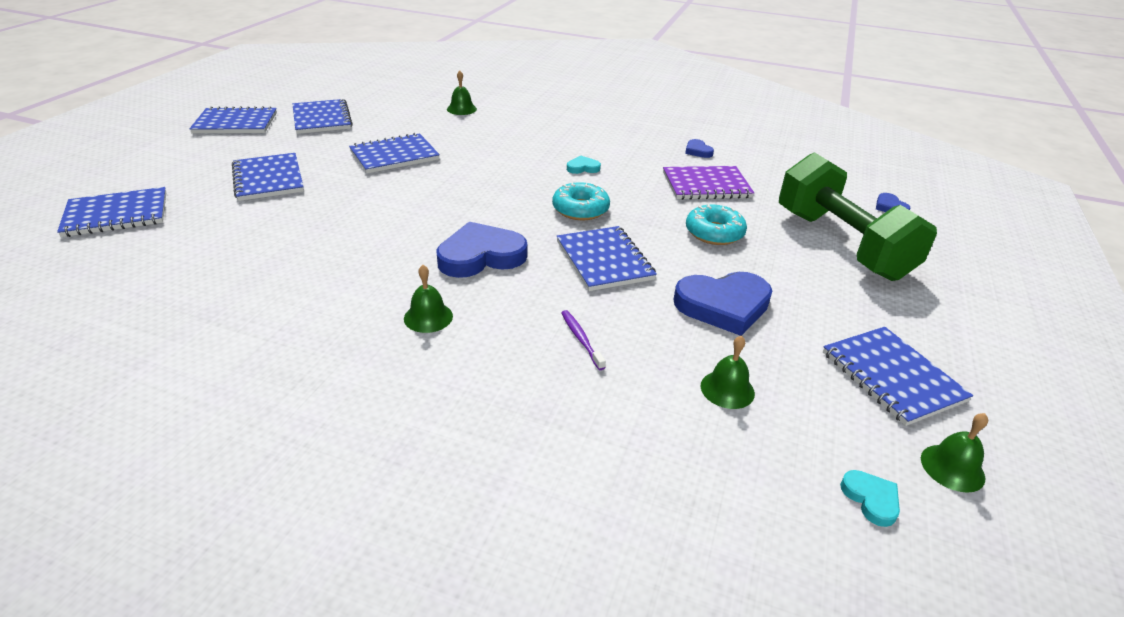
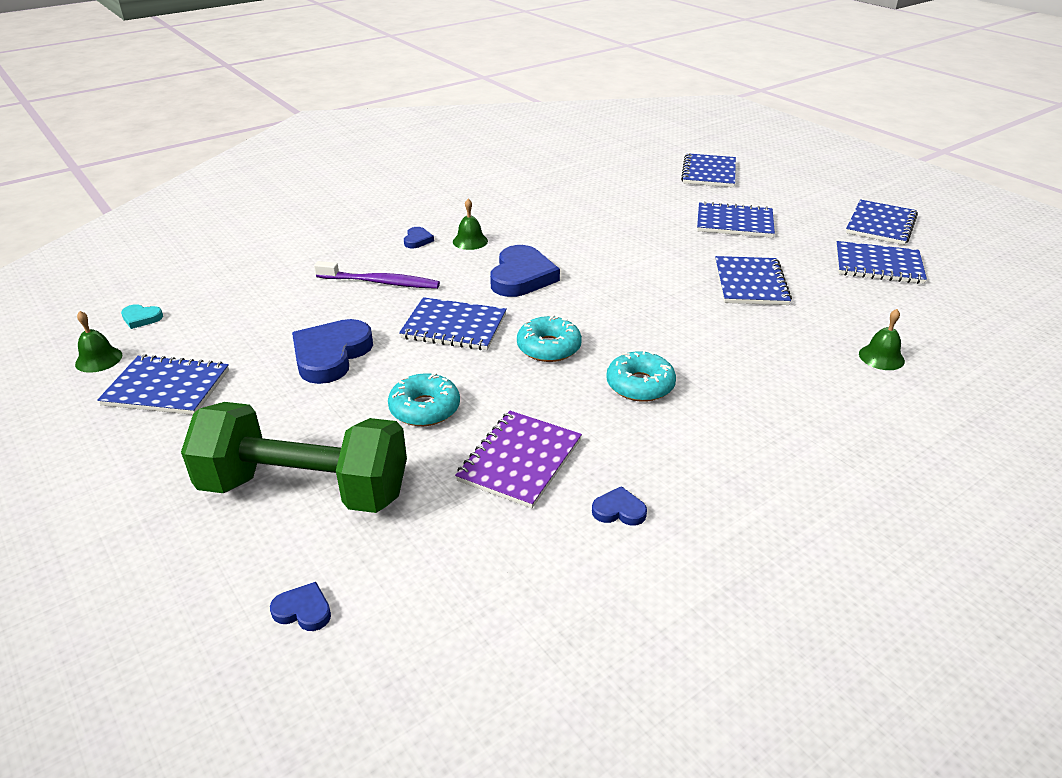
camera: 125 degrees right, 0 degrees up
purple toothbrush [561,310,606,370] -> purple toothbrush [314,261,440,289], size x1.79
turquoise heart [567,156,601,174] -> turquoise donut [606,350,676,402]
green bell [701,336,755,409] -> none
none -> blue heart [404,227,434,249]

